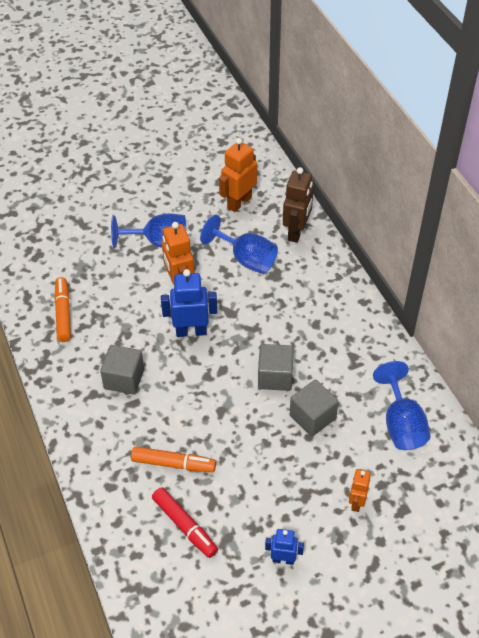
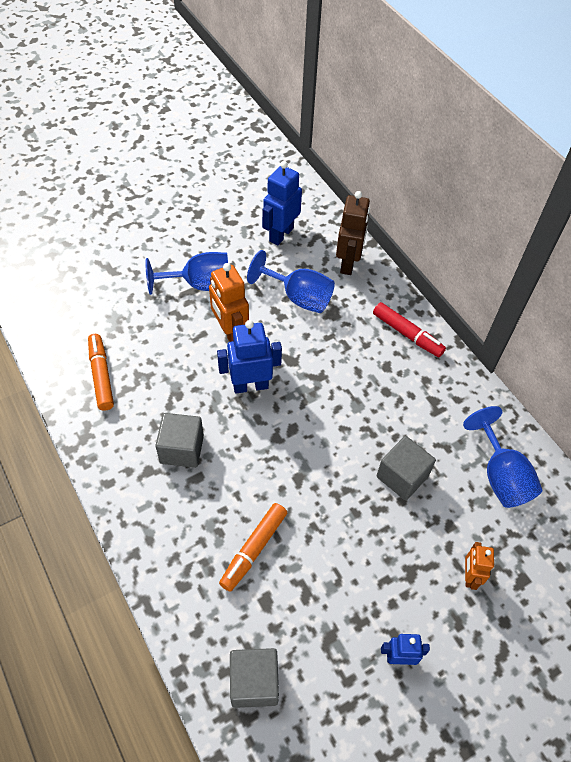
camera: 10 degrees left, 5 degrees up
orange marker [131,446,216,472] -> orange marker turned 120 degrees clockwise [219,503,287,592]
red marker [152,487,218,558] -> red marker moved to [373,302,446,357]
orange robot [219,138,257,212] -> blue robot [262,161,302,246]
grey cube [258,344,294,391] -> grey cube moved to [230,648,279,708]

